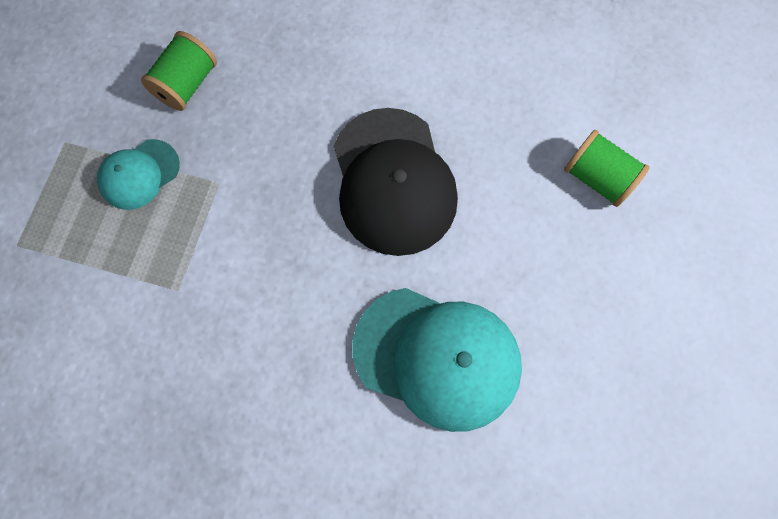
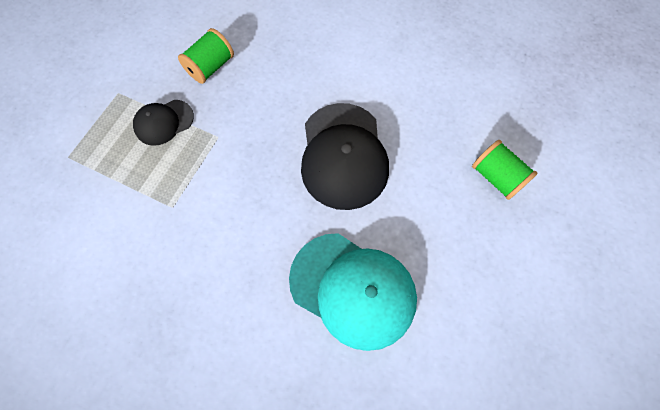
camera: 10 degrees right, 5 degrees down
turquoise cap [97,139,180,210] -> black cap [133,100,194,146]

